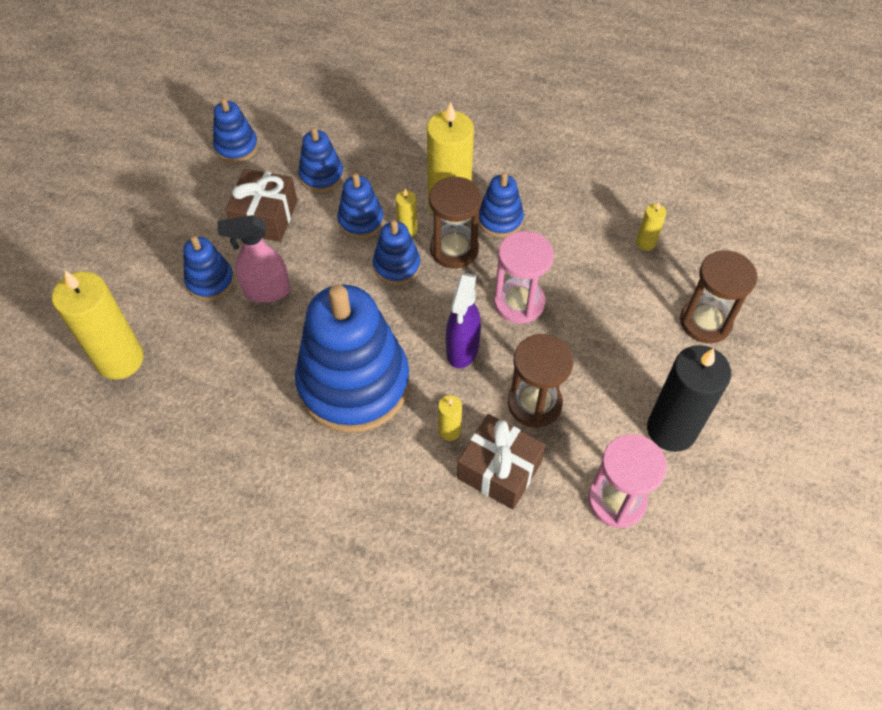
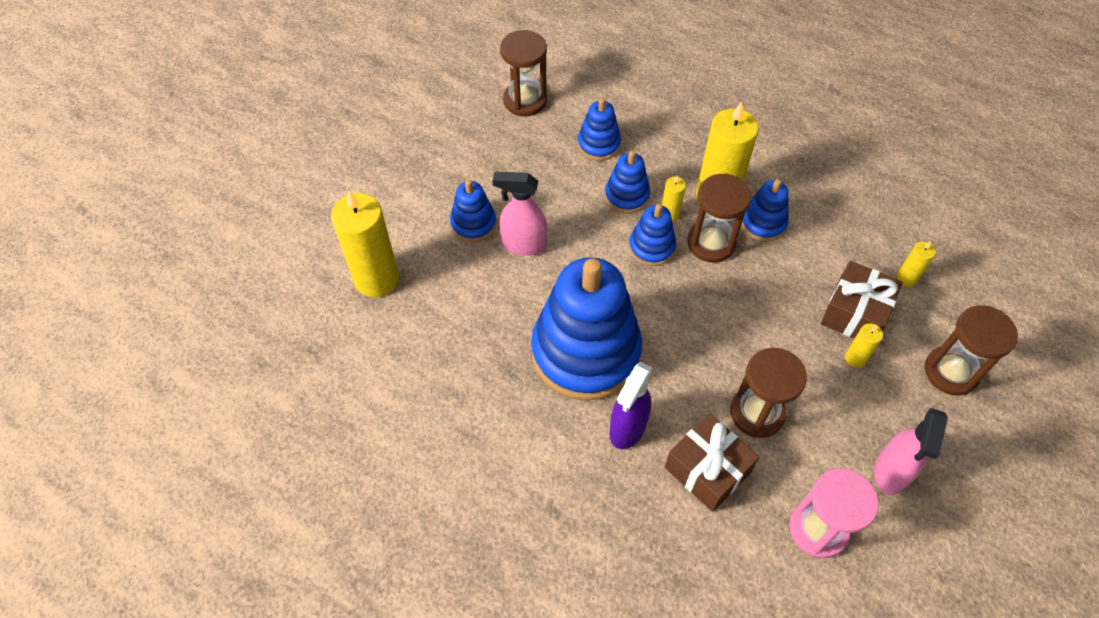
camera: 15 degrees right, 0 degrees up
blue stacking toy [213,98,258,163] -> brown hourglass [500,30,547,116]
brown gift [225,169,297,242] -> brown gift moved to [821,261,903,339]
yellow candle [438,395,462,441] -> yellow candle moved to [845,323,883,368]
purple spray bottle [446,273,481,368] -> purple spray bottle moved to [609,362,653,449]
pink hourglass [494,231,554,324] -> none
black candle [647,345,731,452] -> pink spray bottle [874,408,948,495]

